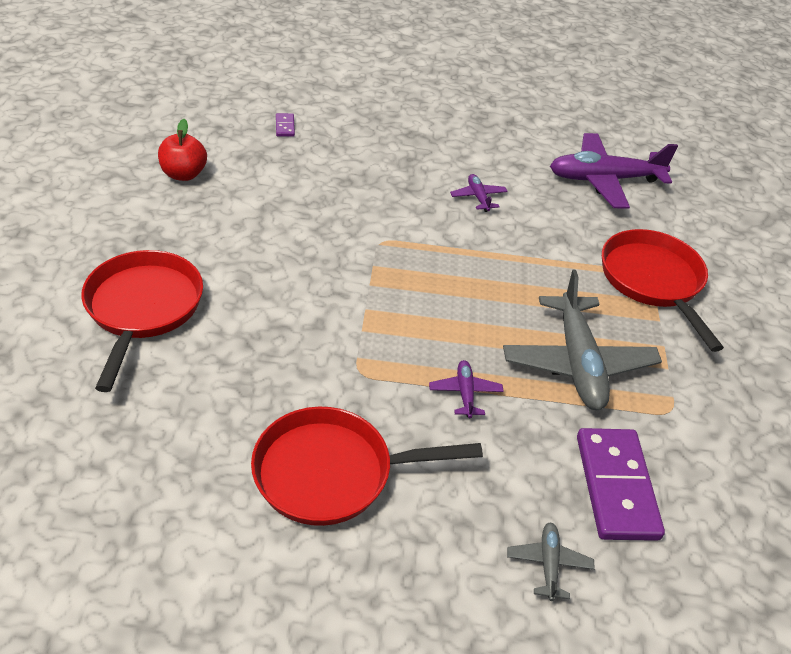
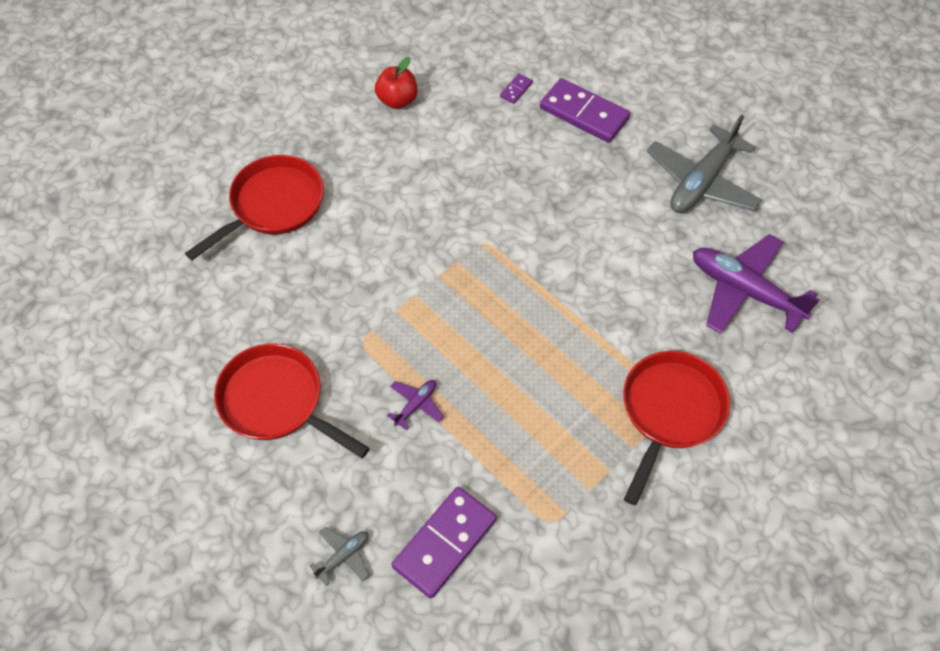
camera: 45 degrees right, 15 degrees up
purple plane [450,174,508,212] -> none
grey plane [503,270,662,410] -> grey plane moved to [647,114,762,213]
none -> purple domino [540,78,630,143]

